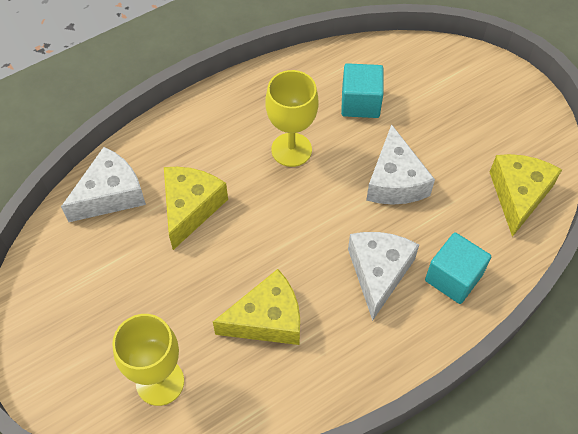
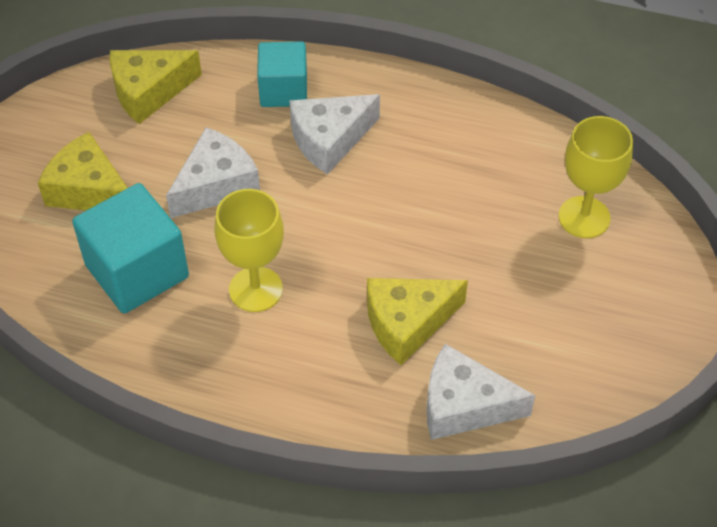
camera: 130 degrees left, 5 degrees down
yellow cheese [213,269,300,345] -> yellow cheese moved to [38,132,127,210]
turquoise cube [341,63,383,118] -> turquoise cube [72,183,189,313], size x1.52

